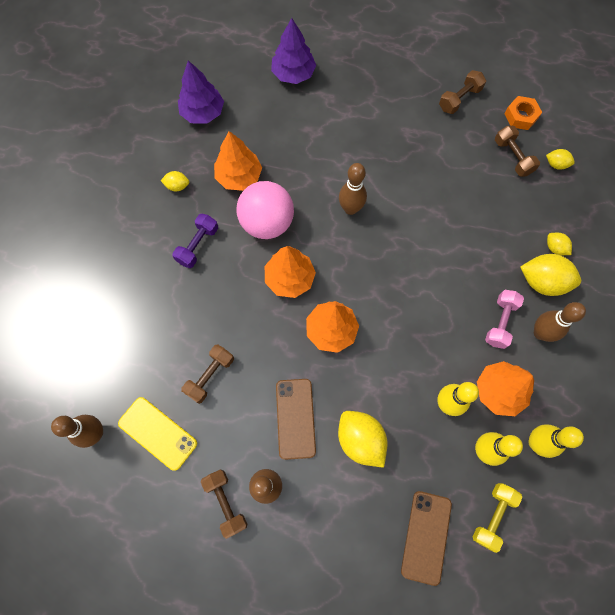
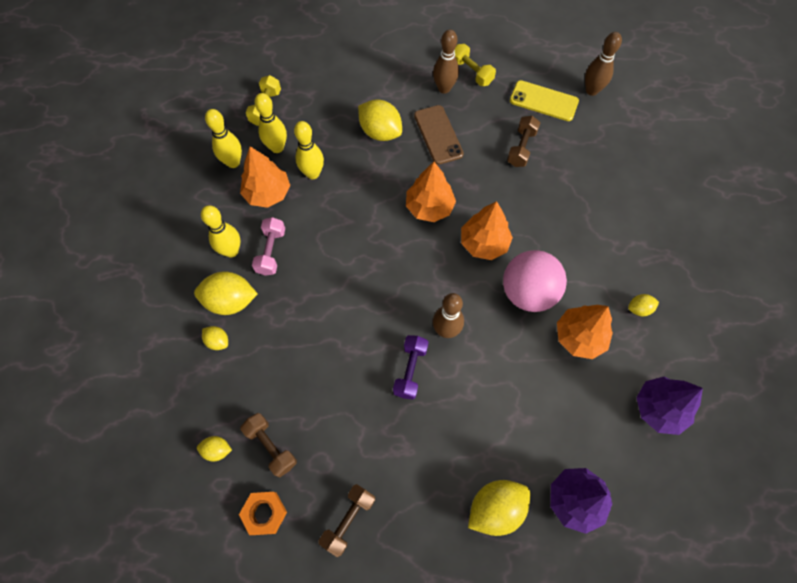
camera: 165 degrees right, 5 degrees down
purple dumbbell [172,214,218,268] -> purple dumbbell moved to [393,335,428,400]
brown dumbbell [201,470,247,539] -> yellow dumbbell [454,44,496,86]
brown phone [401,491,452,586] -> none
brown bowling pin [534,302,586,342] -> yellow bowling pin [201,205,240,257]
none -> yellow lemon [468,480,530,536]

